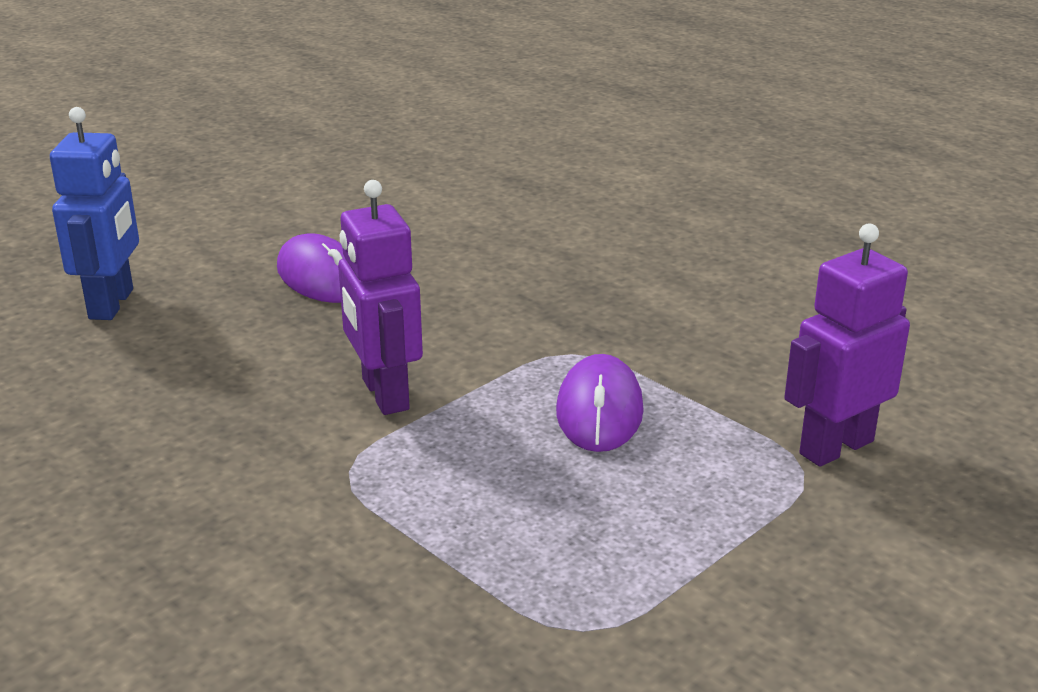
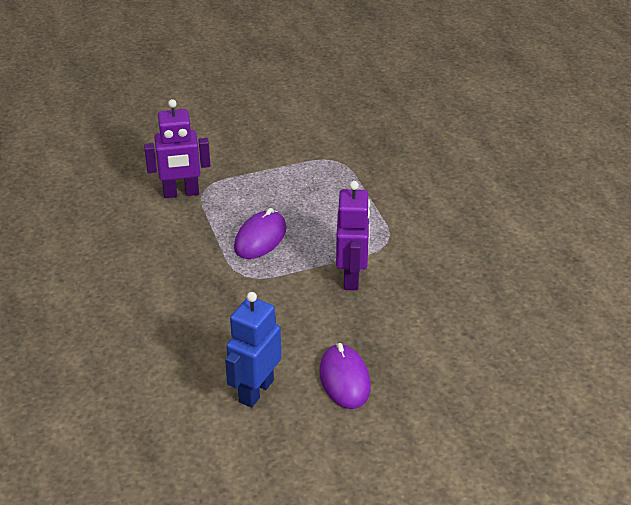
camera: 155 degrees left, 10 degrees up
blue robot [50,107,139,320] -> blue robot moved to [225,292,281,407]

